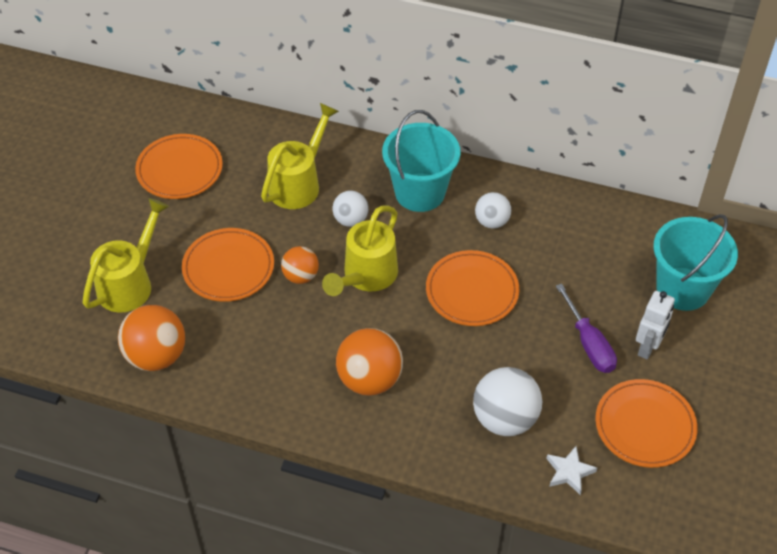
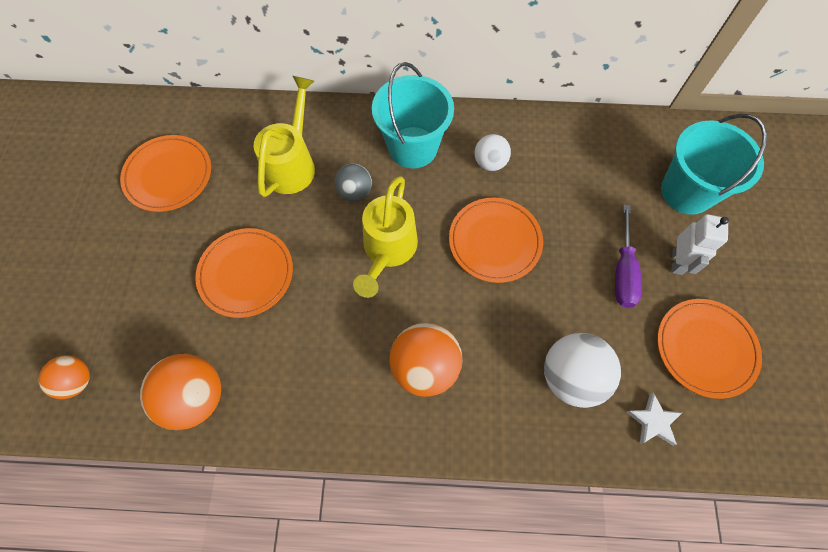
camera: 15 degrees left, 15 degrees up
yellow watering can [82,198,170,312] -> none
orange ball [281,246,319,284] -> orange ball moved to [38,355,90,399]
white ball [333,191,369,227] -> grey ball [334,163,372,201]
purple screwdriver [556,284,617,373] -> purple screwdriver turned 45 degrees clockwise [615,205,642,308]

